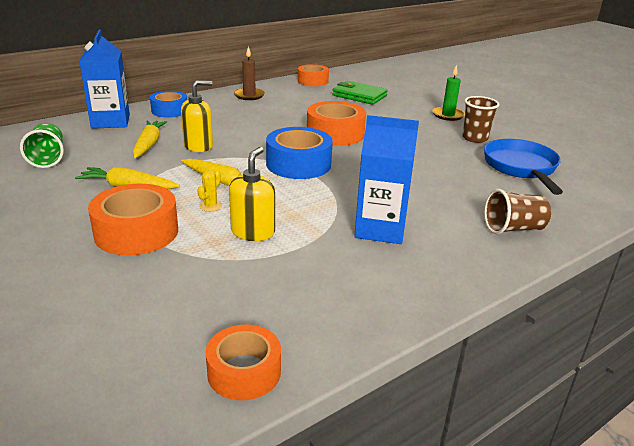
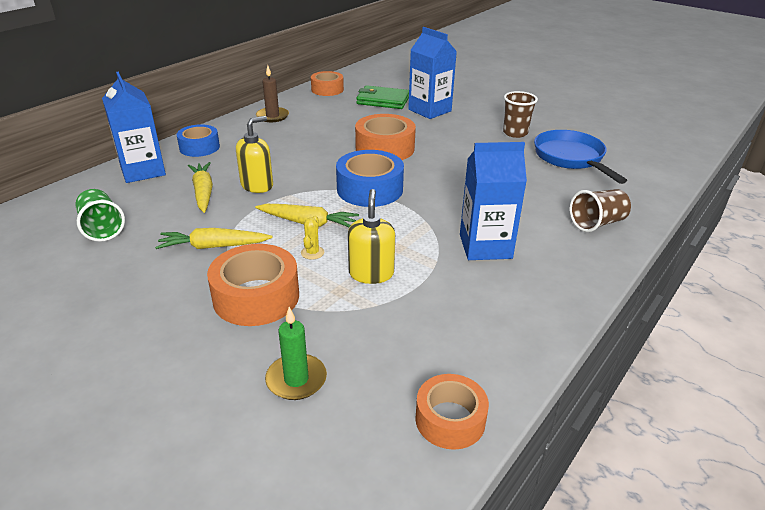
camera: 15 degrees left, 5 degrees up
green candle [432,64,465,121] -> green candle moved to [265,307,327,400]
none -> blue carton [408,27,457,119]

